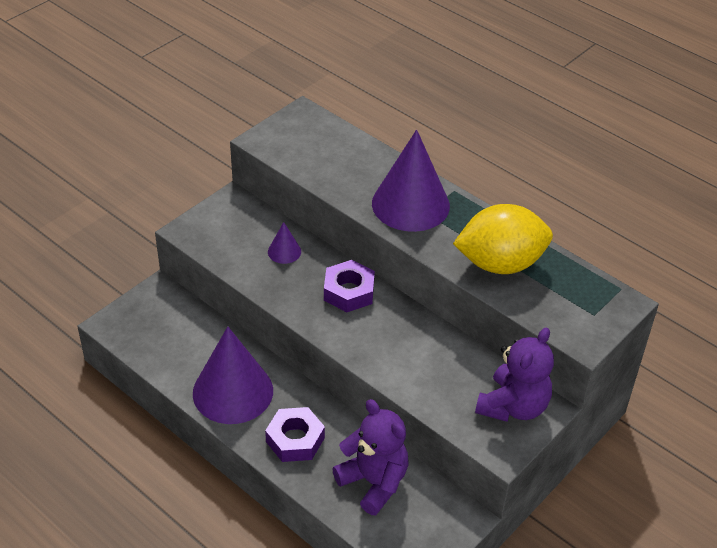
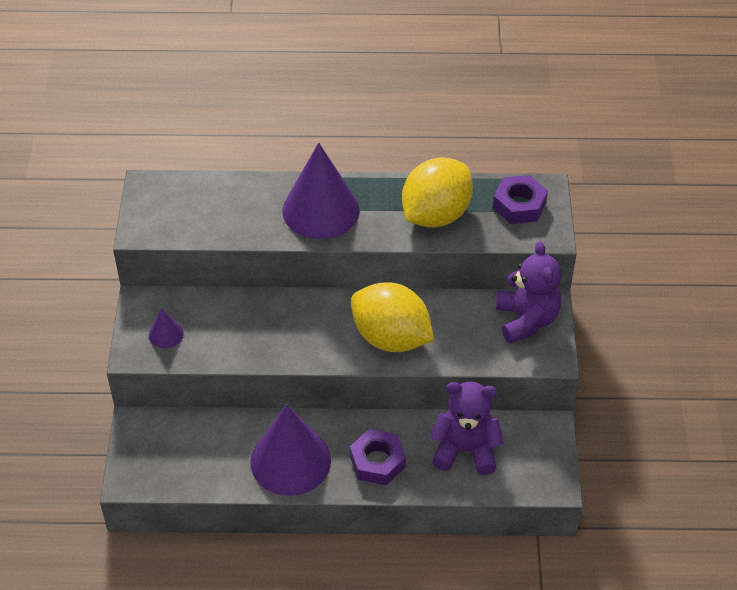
camera: 40 degrees left, 5 degrees up
purple cone [268,222,301,264] -> purple cone moved to [149,308,184,348]
purple nut [324,260,375,312] -> purple nut moved to [493,175,548,224]
none -> yellow lemon [351,282,434,352]

